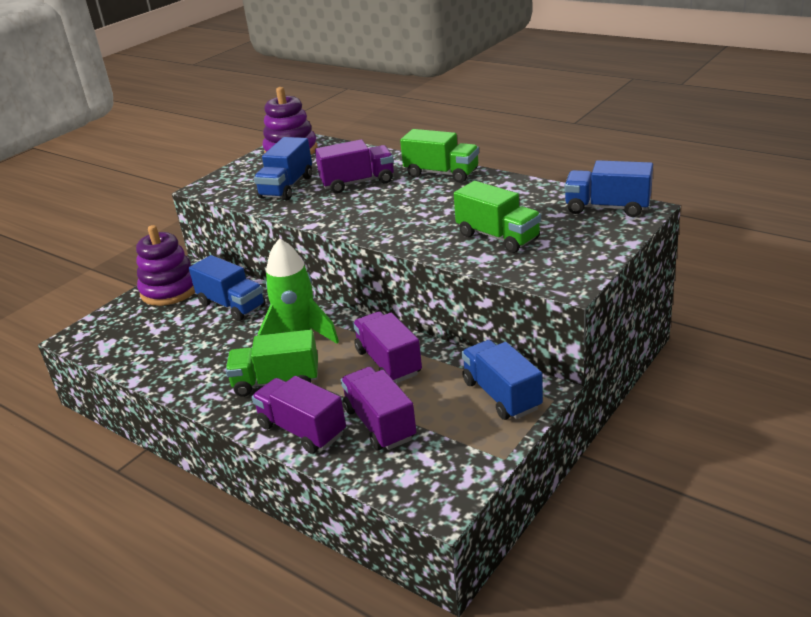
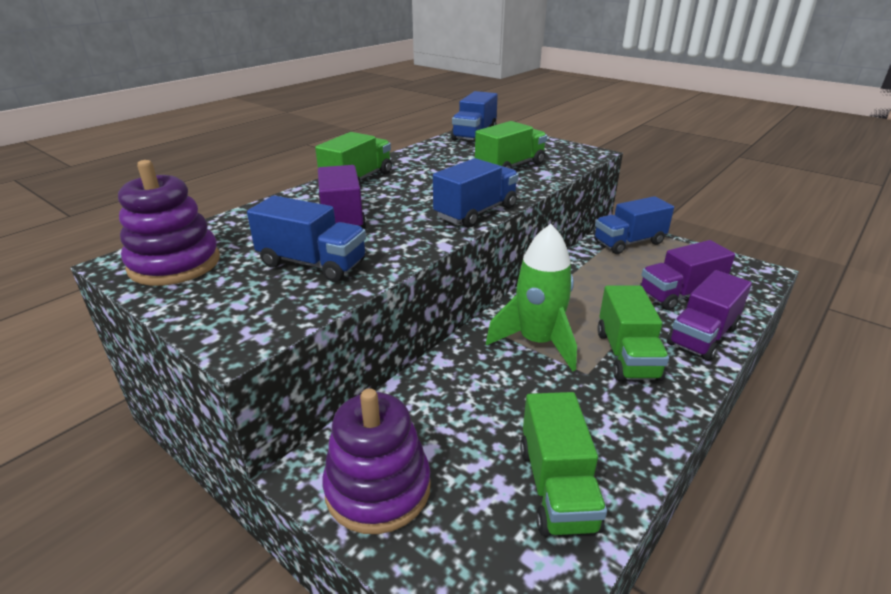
camera: 90 degrees left, 0 degrees up
blue truck [189,255,266,321] -> blue truck moved to [433,158,519,228]
purple truck [353,311,422,383] -> none
none -> green truck [520,392,607,536]

